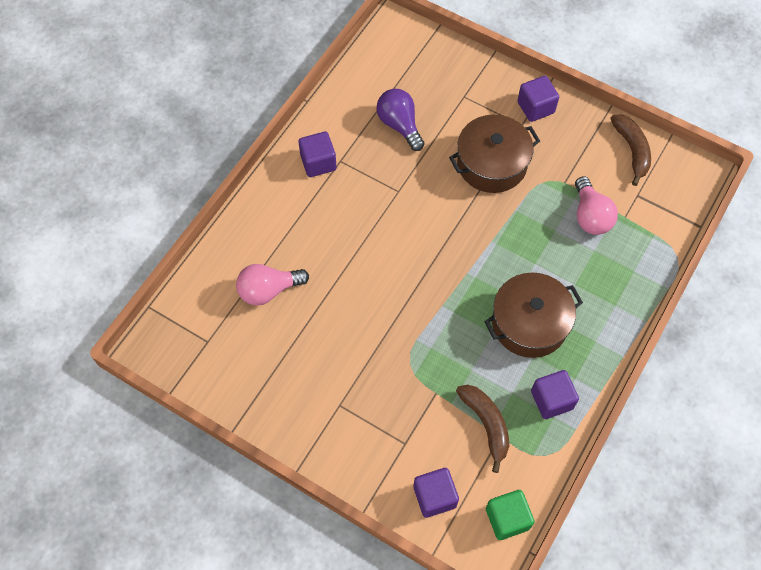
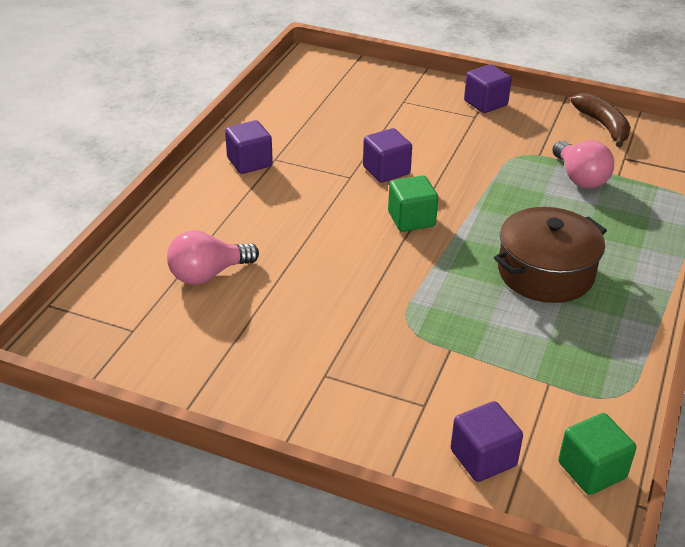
camera: 10 degrees left, 25 degrees down
purple light bulb [376,89,424,151] -> none
brown pot [449,115,540,193] -> none
brown banana [456,385,509,473] -> none
purple cube [531,370,579,419] -> purple cube moved to [363,128,412,183]
none -> green cube [388,175,438,232]

